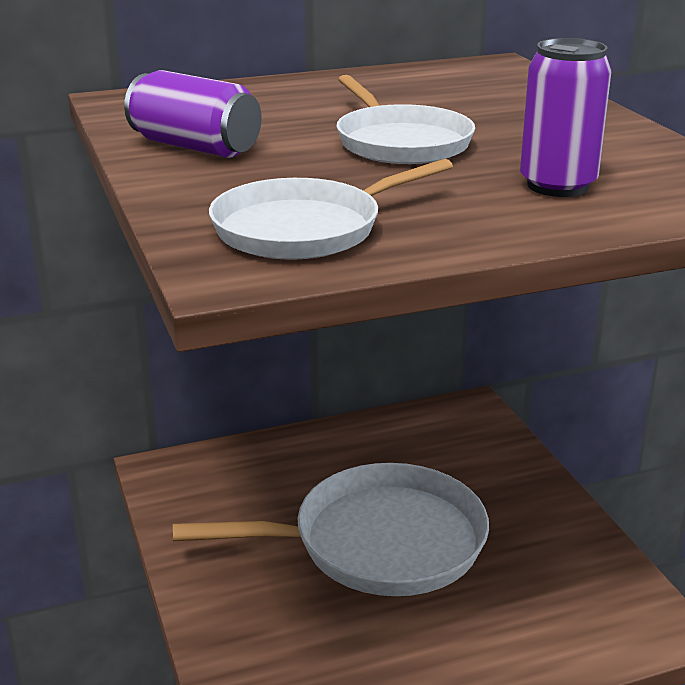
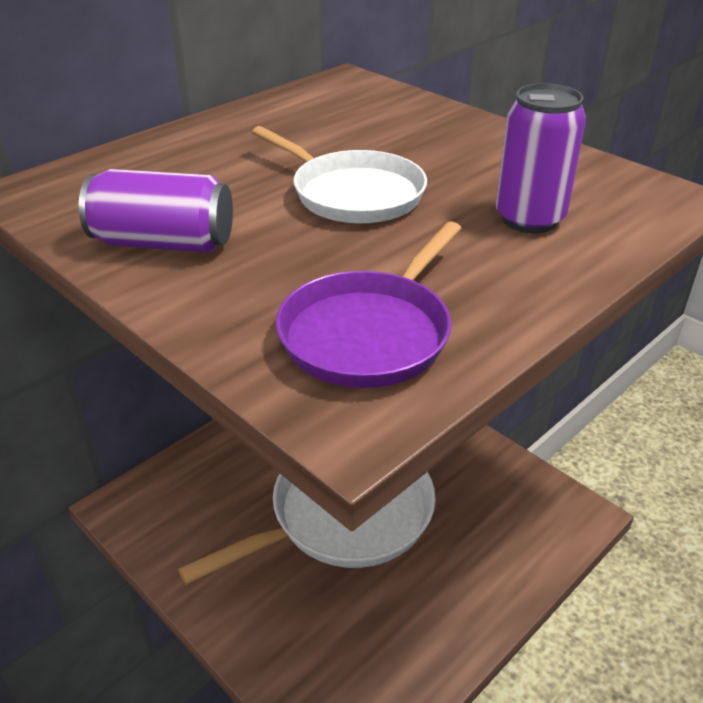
camera: 25 degrees left, 10 degrees up
white pan [209,159,453,260] -> purple pan [276,221,461,388]

